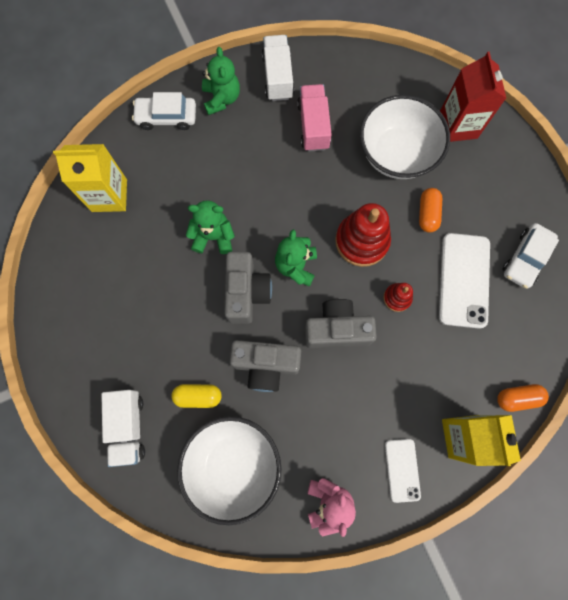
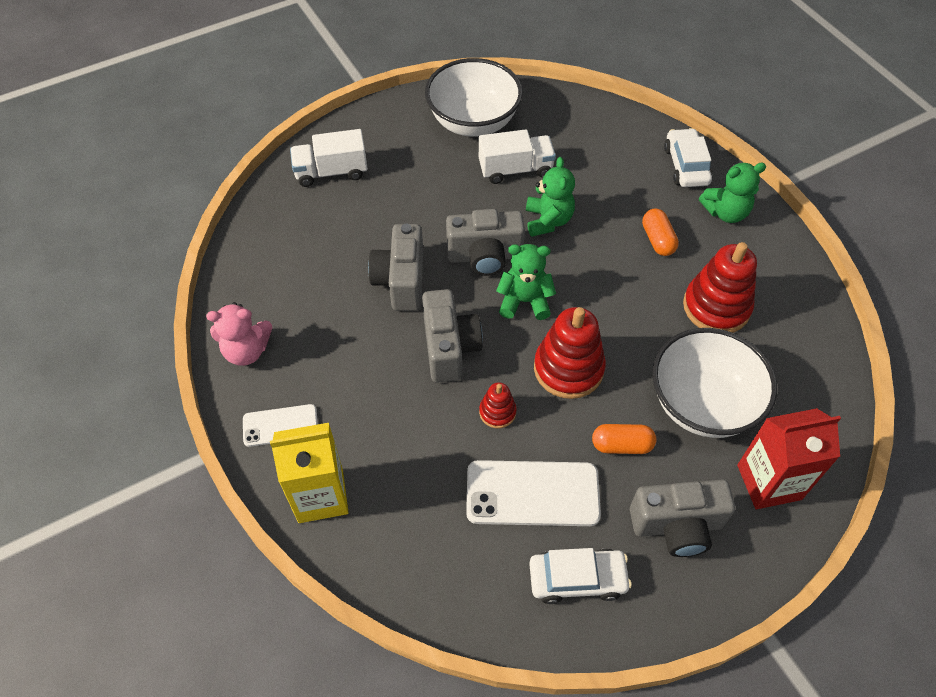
camera: 85 degrees right, 20 degrees down
yellow carton [53,144,127,212] -> none
yellow capsule [172,384,222,408] -> none
white bowl [177,416,281,525] -> white bowl moved to [425,58,523,137]
white truck [262,35,294,101] -> white truck moved to [479,129,556,184]
pink truck [297,84,332,152] -> red stacking toy [683,242,757,333]
orange capsule [497,384,549,412] -> orange capsule moved to [642,209,679,256]
white car [502,223,559,289] -> white car turned 150 degrees clockwise [529,548,632,604]
none -> grey camera [630,479,735,557]

